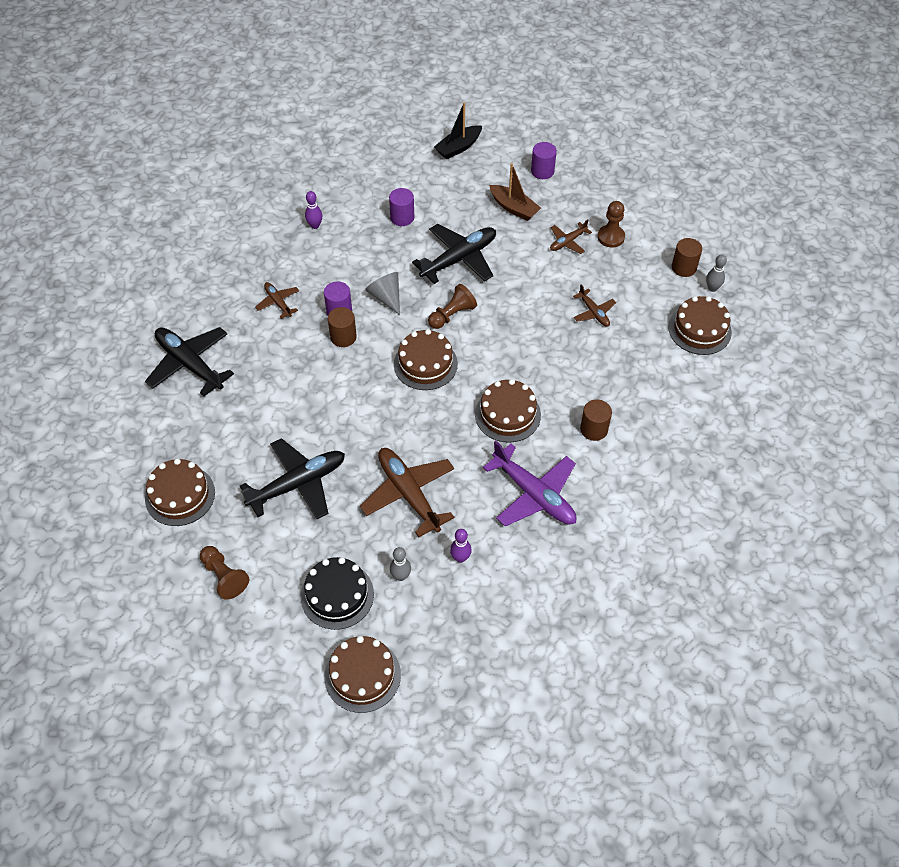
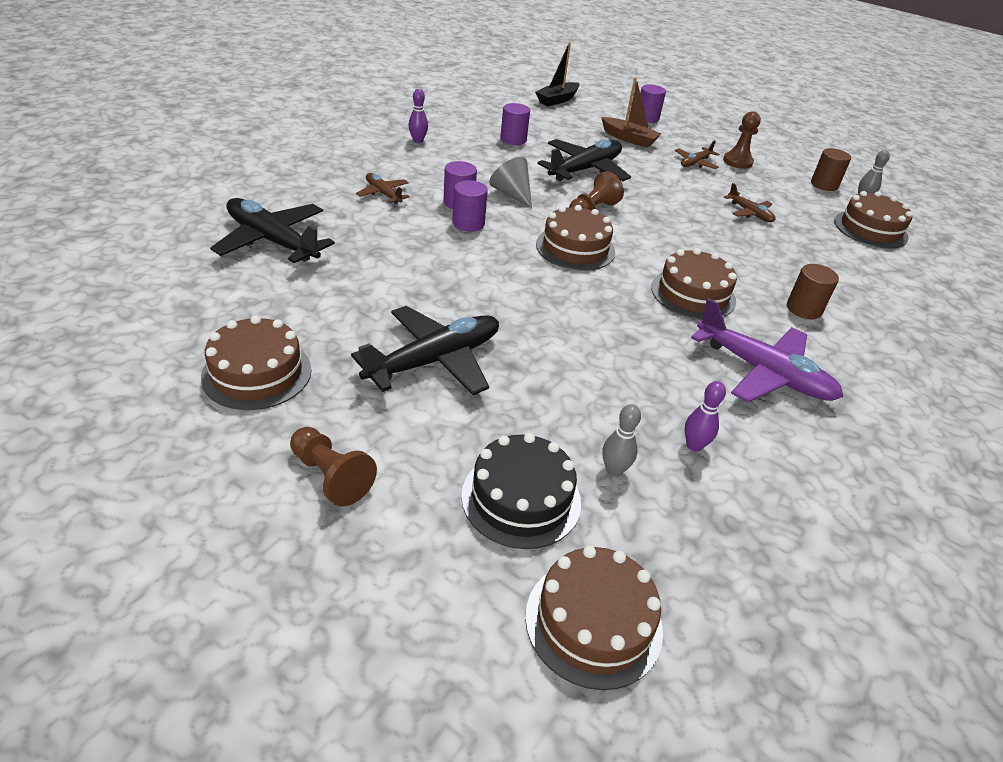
camera: 10 degrees left, 15 degrees down
brown cylinder [328,307,357,347] -> purple cylinder [452,180,488,231]
brown plane [360,448,454,537] -> none

